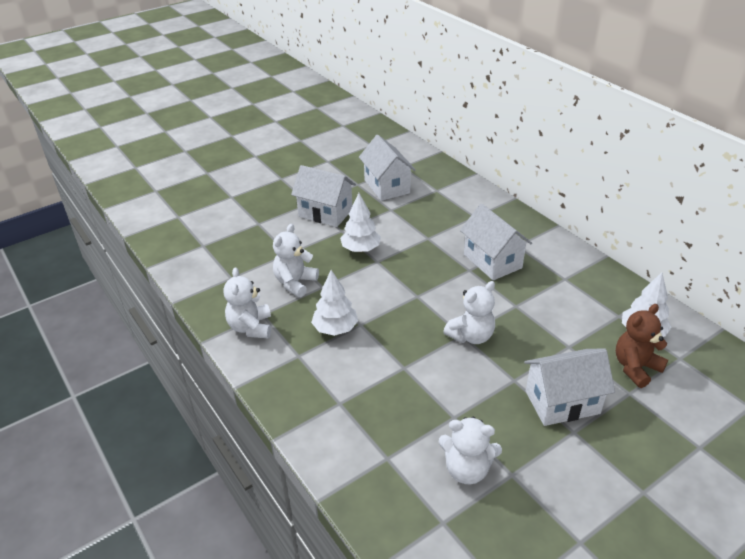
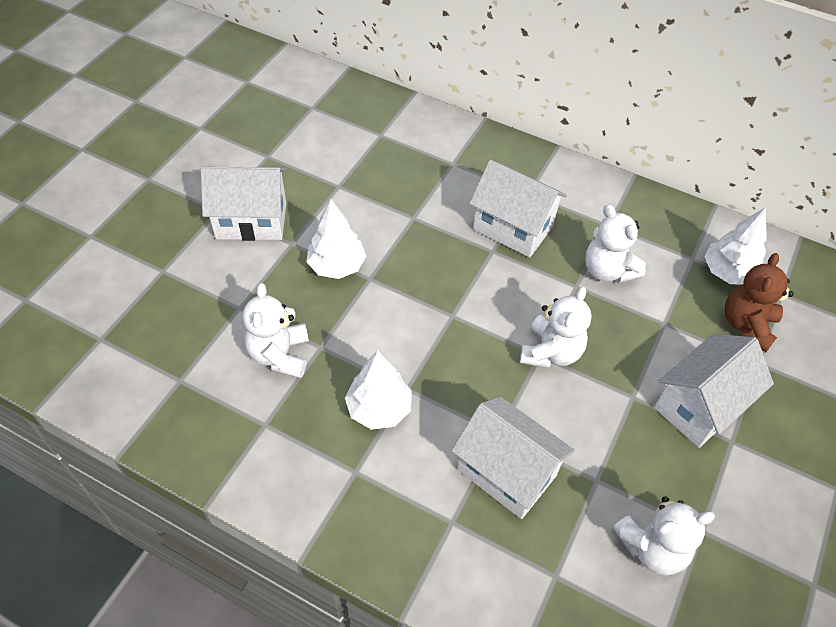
camera: 30 degrees left, 15 degrees up
white teddy bear [223,267,271,338] -> white teddy bear moved to [585,204,646,283]
white house [359,135,416,201] -> white house moved to [452,396,575,519]

